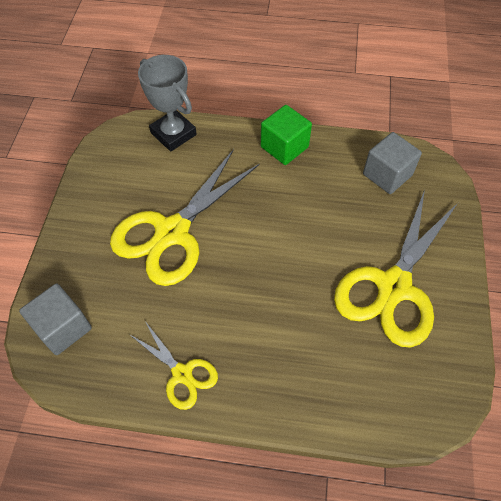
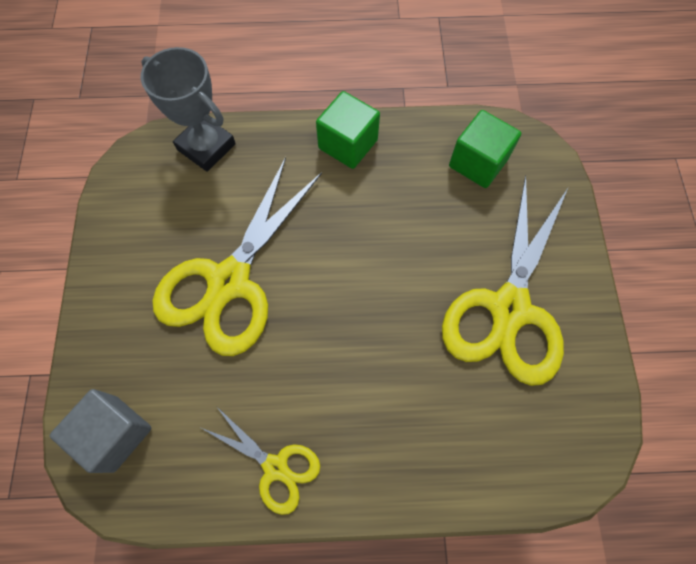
camera: 10 degrees left, 10 degrees up
grey cube [363,132,422,194] -> green cube [449,110,521,188]

